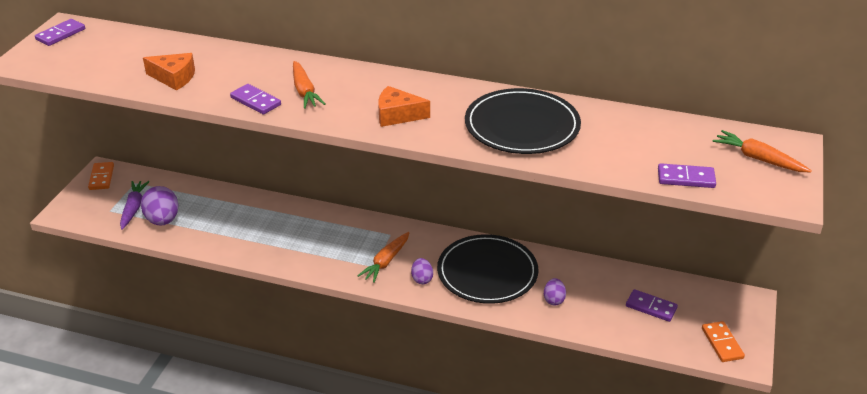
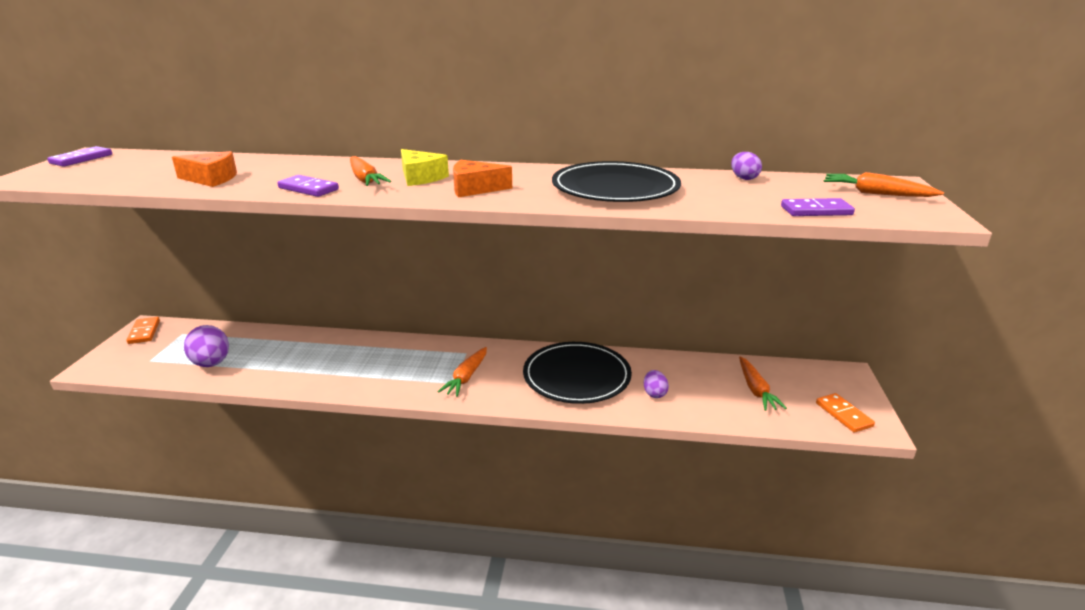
camera: 10 degrees left, 10 degrees down
purple carrot [120,181,150,230] -> none
purple egg [411,258,433,284] -> purple egg moved to [731,152,762,180]
purple domino [626,289,678,322] -> orange carrot [739,356,787,411]
none -> yellow cheese [401,149,449,186]

